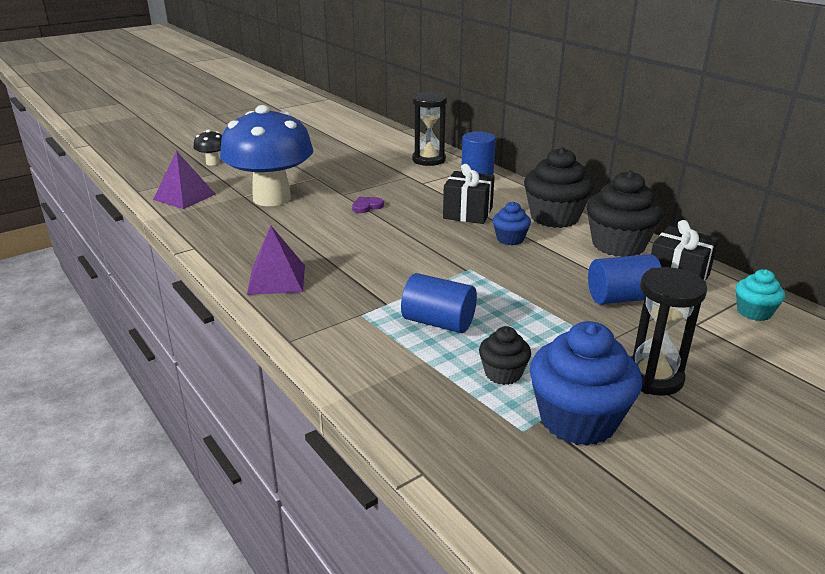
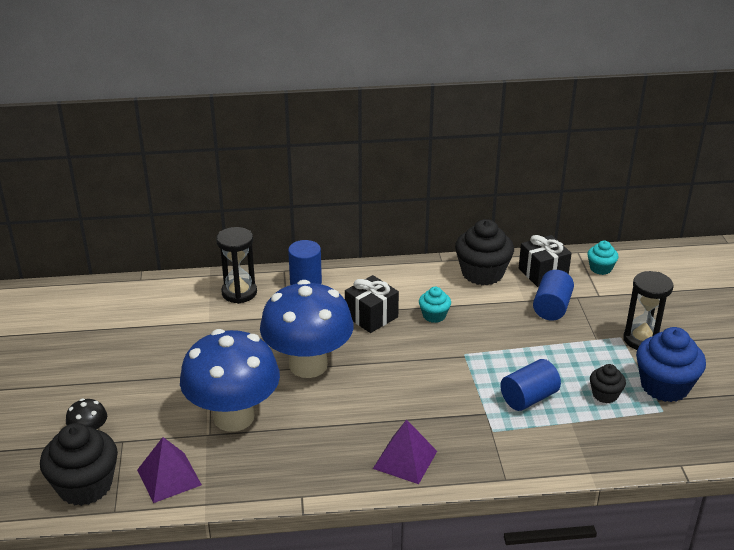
camera: 60 degrees left, 5 degrees up
purple heart [352,197,384,213] -> blue mushroom [260,280,353,378]
blue cupcake [493,202,531,245] -> turquoise cupcake [419,287,451,323]
black cupcake [524,147,594,228] -> black cupcake moved to [40,423,118,506]

